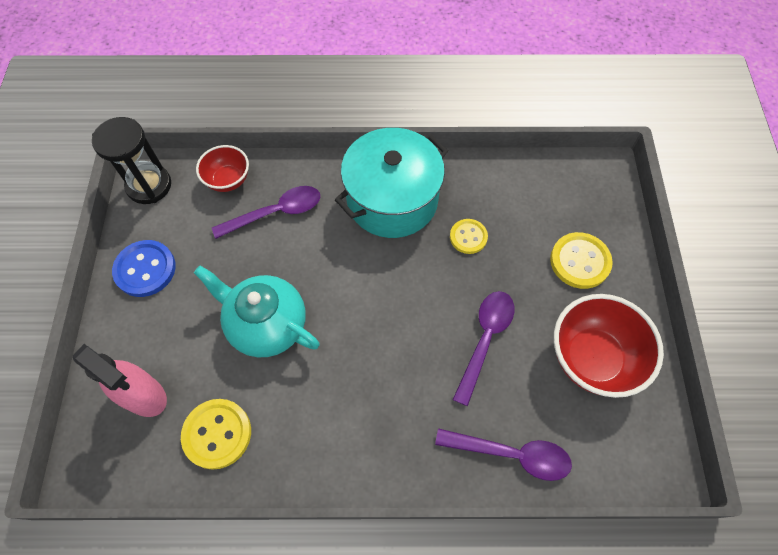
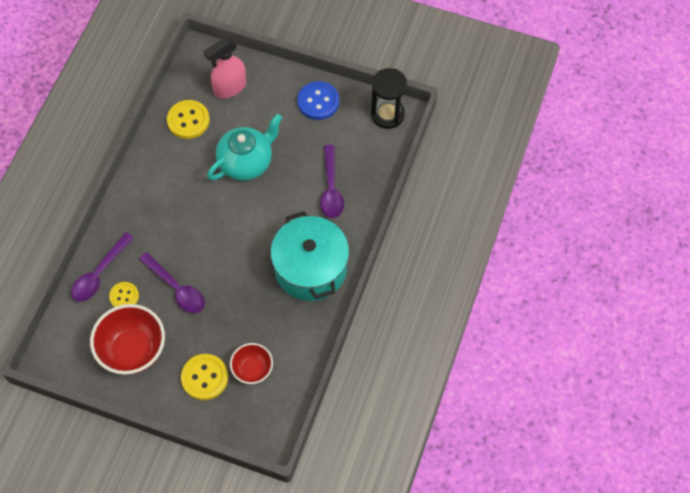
camera: 110 degrees right, 0 degrees up
red bowl [196,145,249,192] -> red bowl moved to [230,343,273,384]
yellow button [450,219,488,254] -> yellow button moved to [109,282,139,307]

